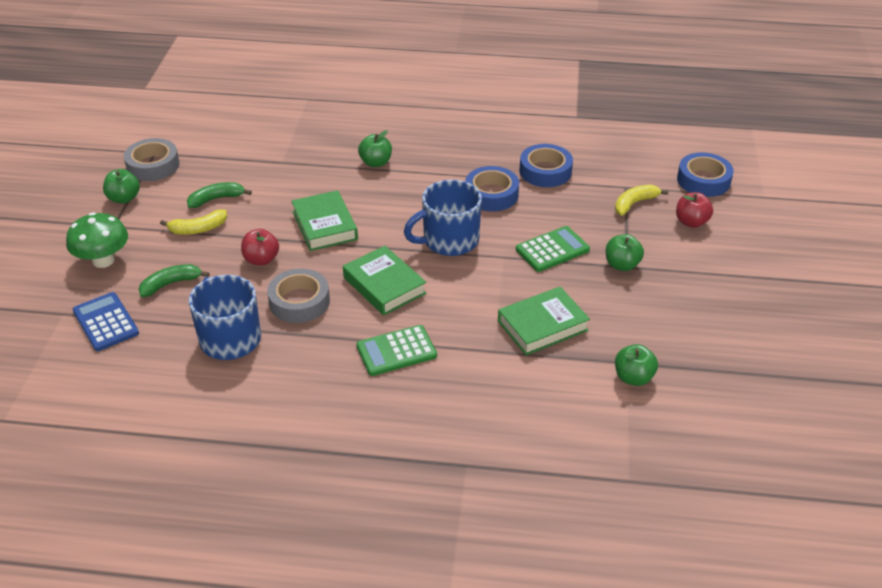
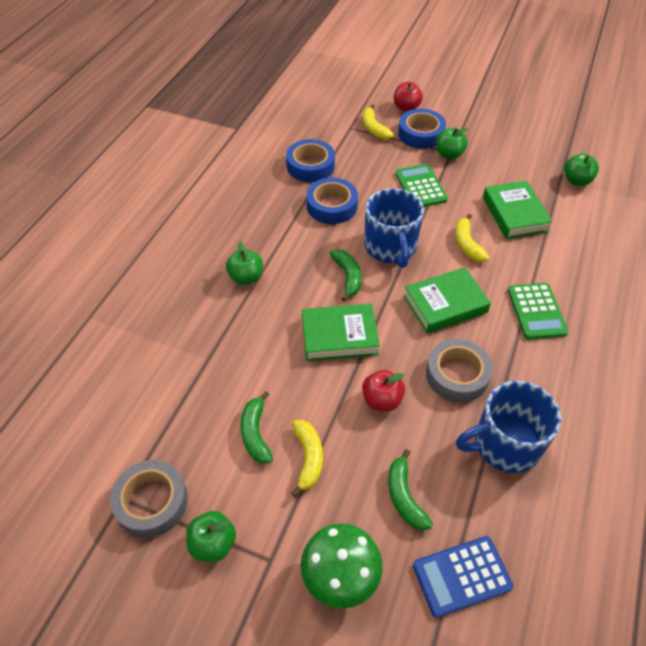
camera: 75 degrees left, 10 degrees up
blue tape [677,152,734,197] -> blue tape moved to [398,109,446,149]
none -> green banana [330,249,361,302]
none -> yellow banana [455,214,489,262]

